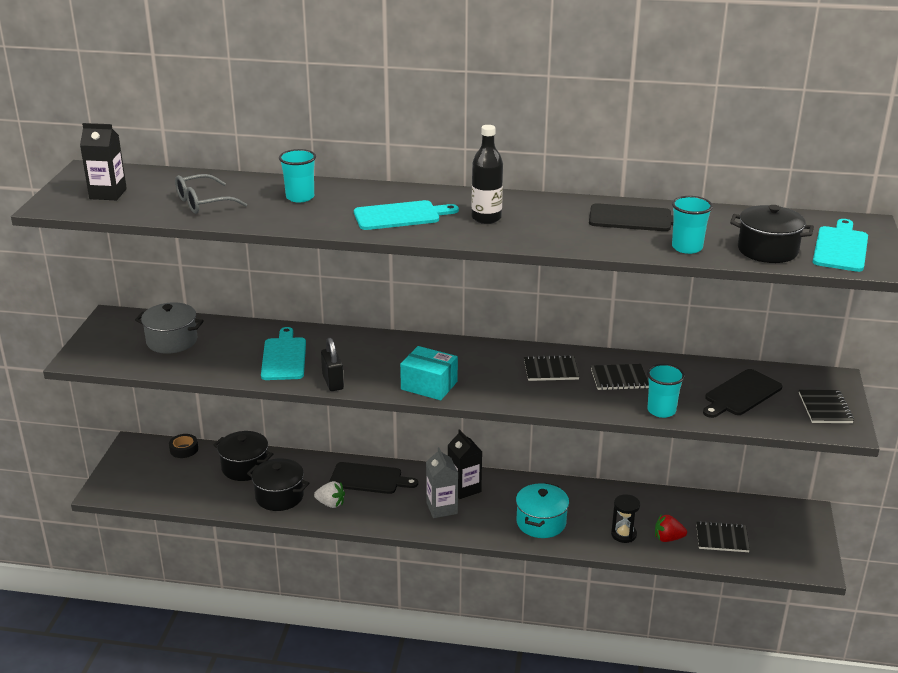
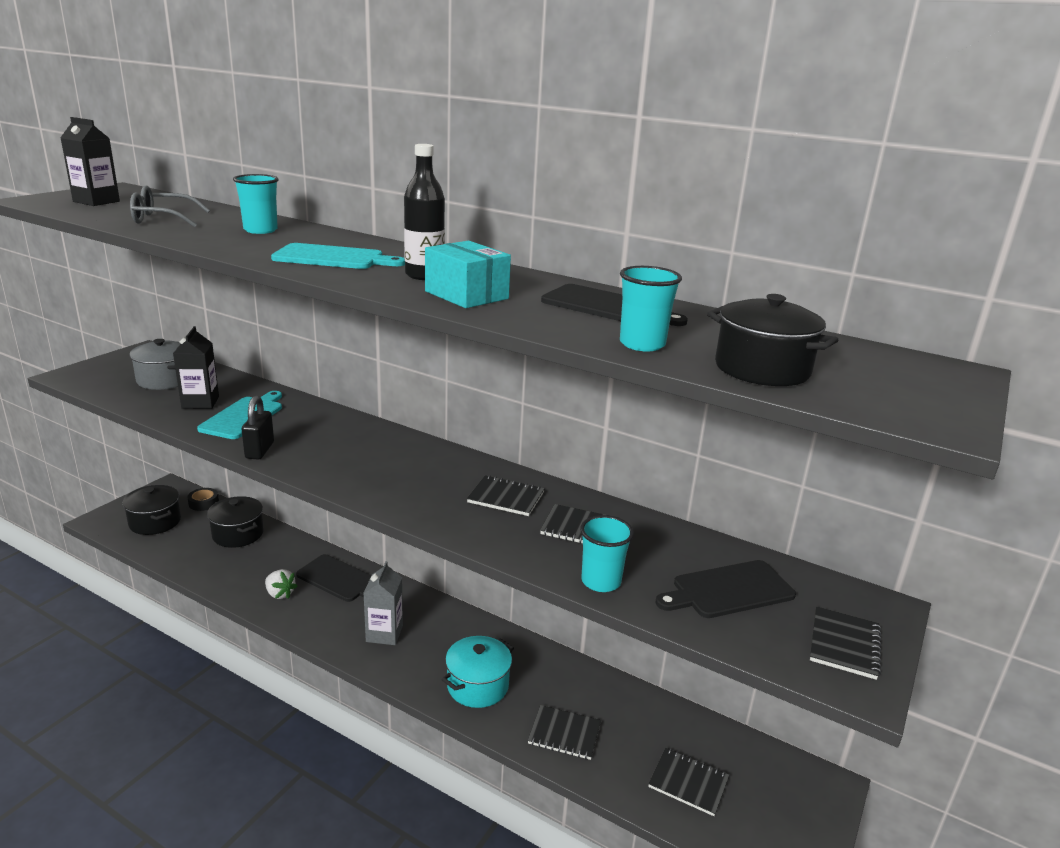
camera: 20 degrees right, 5 degrees down
black pot [247,458,309,511] -> black pot moved to [122,485,181,535]
turquoise box [400,346,458,400] -> turquoise box moved to [425,241,511,308]
black carton [448,429,482,499] -> black carton moved to [173,326,219,409]
black hourglass [611,494,640,543] -> black notebook [528,705,601,760]
red strawberry [655,514,687,542] -> none
turquoise cutting board [813,219,868,272] -> none

